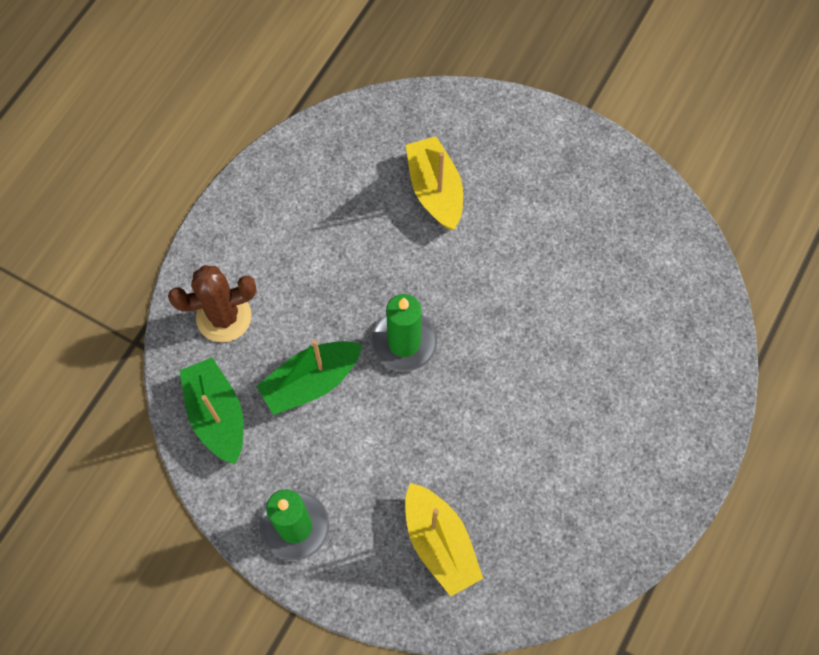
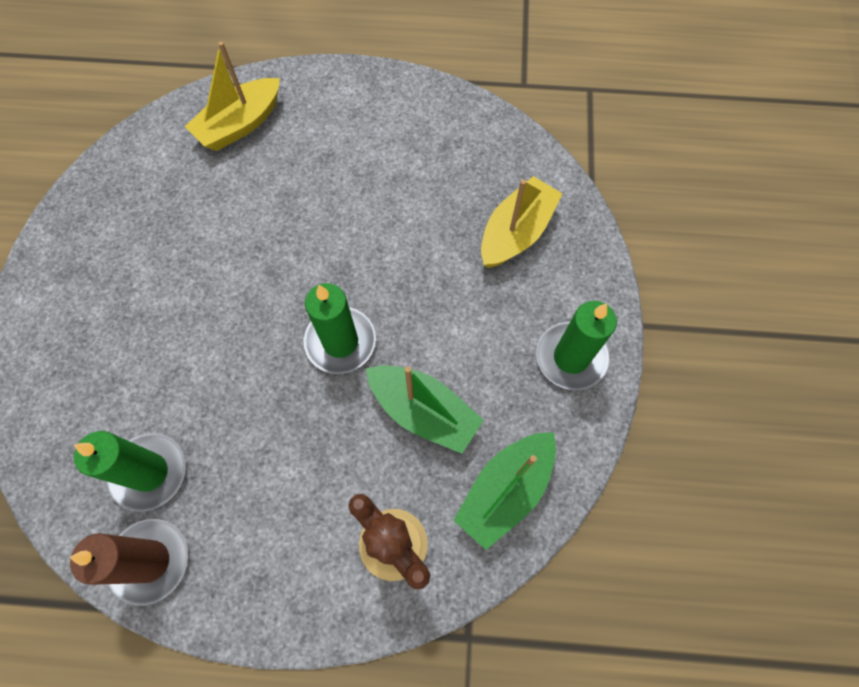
camera: 115 degrees left, 0 degrees up
yellow boat [406,136,463,230] -> yellow boat moved to [185,42,280,151]
none -> brown candle [70,519,188,606]
none -> green candle [74,431,186,512]

